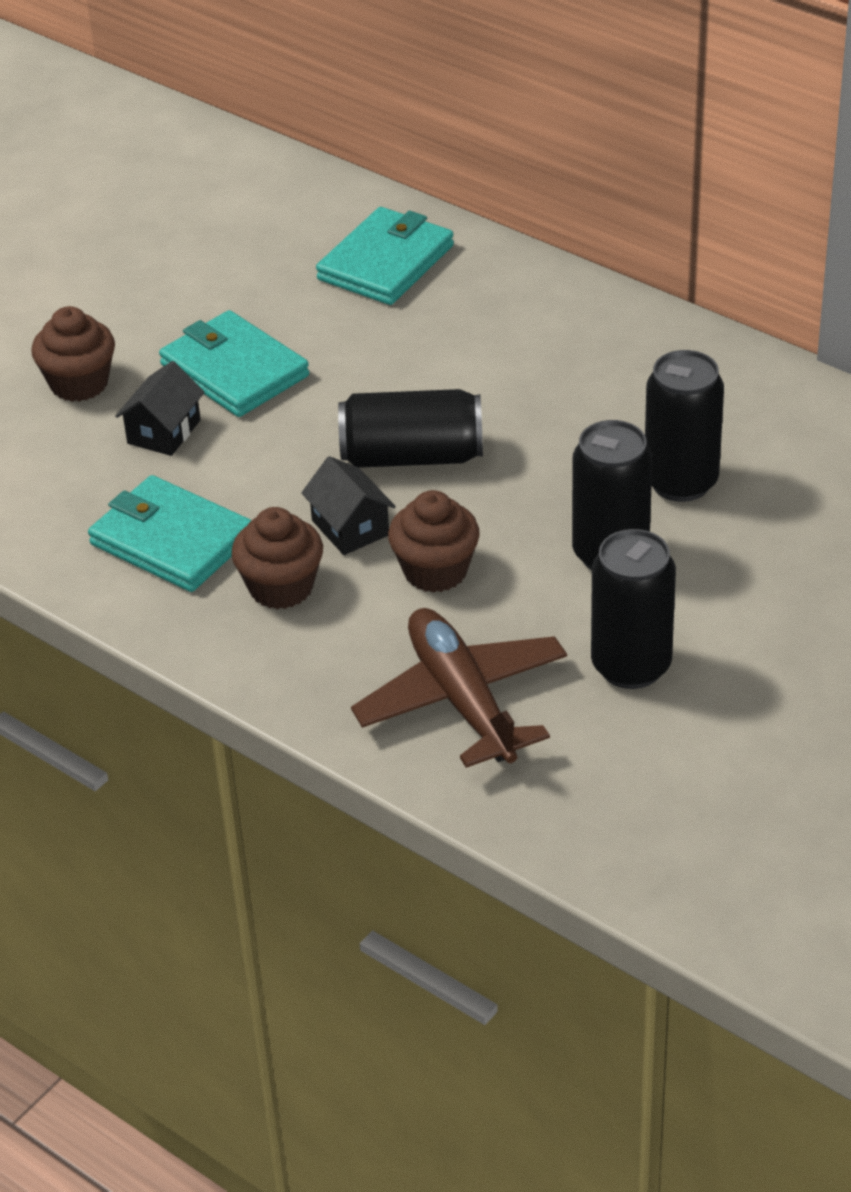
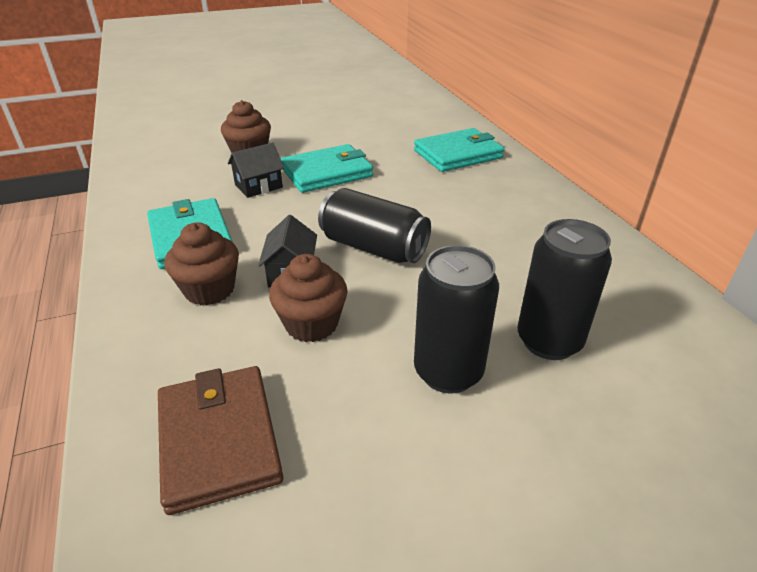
camera: 30 degrees right, 5 degrees down
turquoise wallet [159,310,309,417] -> turquoise wallet turned 75 degrees clockwise [281,144,373,193]
brown plane [351,608,567,768] -> brown wallet [158,366,284,515]
black can [591,529,676,689] -> none

